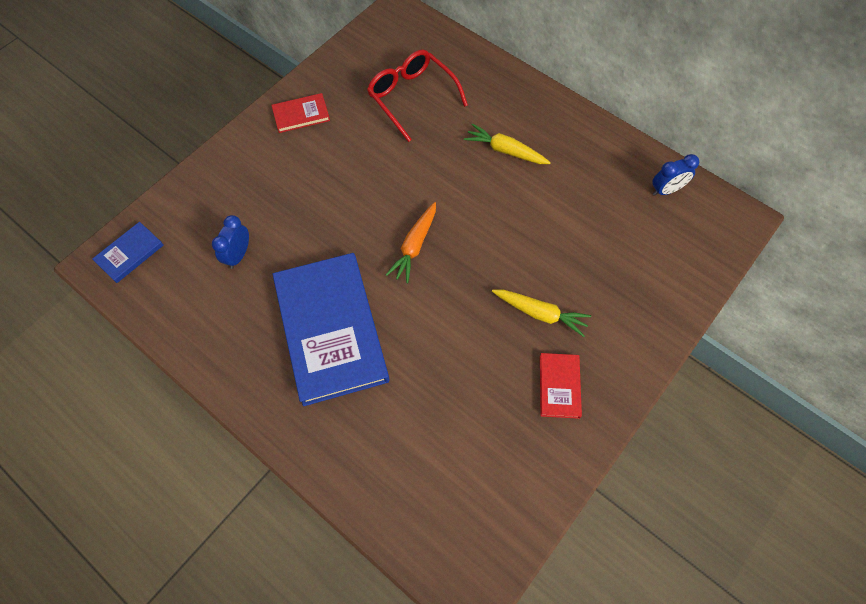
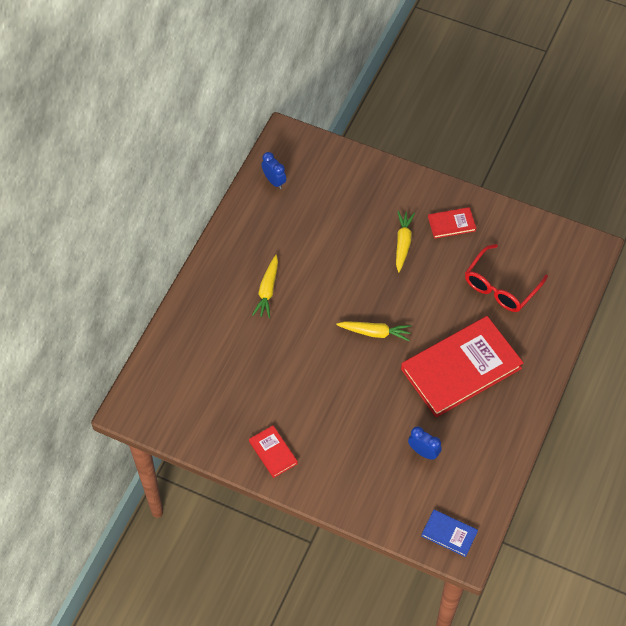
camera: 105 degrees left, 5 degrees down
blue clock [212,215,249,269] -> blue clock turned 150 degrees counterclockwise [408,427,442,460]
blue book [273,253,390,406] -> red book [401,316,524,418]
red glasses [367,50,468,142] -> red glasses moved to [465,244,548,312]
orange carrot [386,202,436,283] -> yellow carrot [336,321,411,341]

